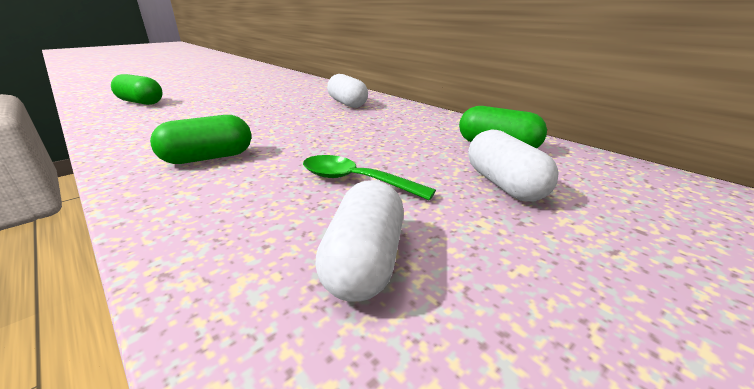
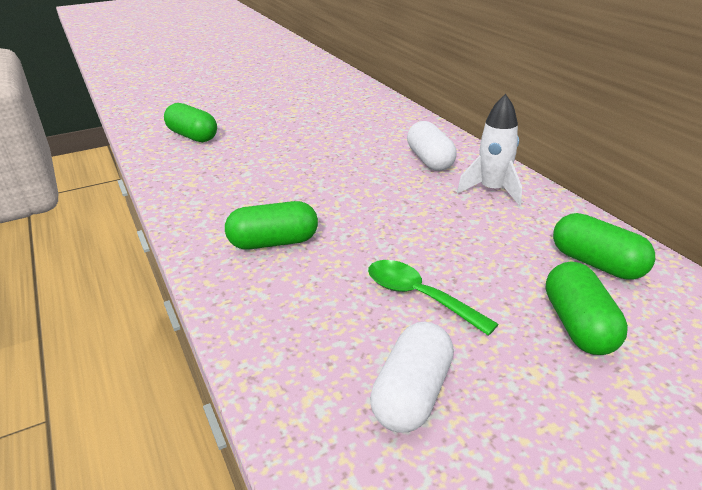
camera: 15 degrees right, 5 degrees up
white capsule [468,129,559,202] -> green capsule [546,261,628,355]
none -> white rocket [457,94,522,206]

